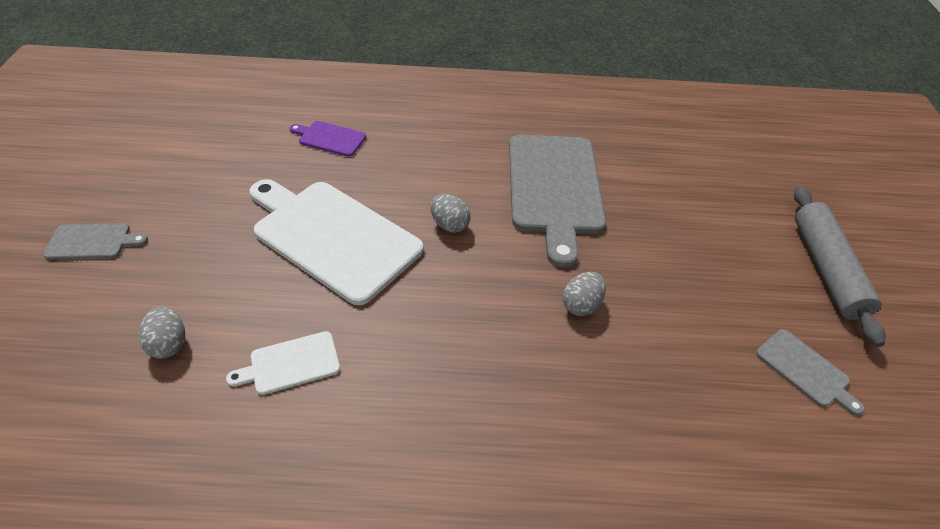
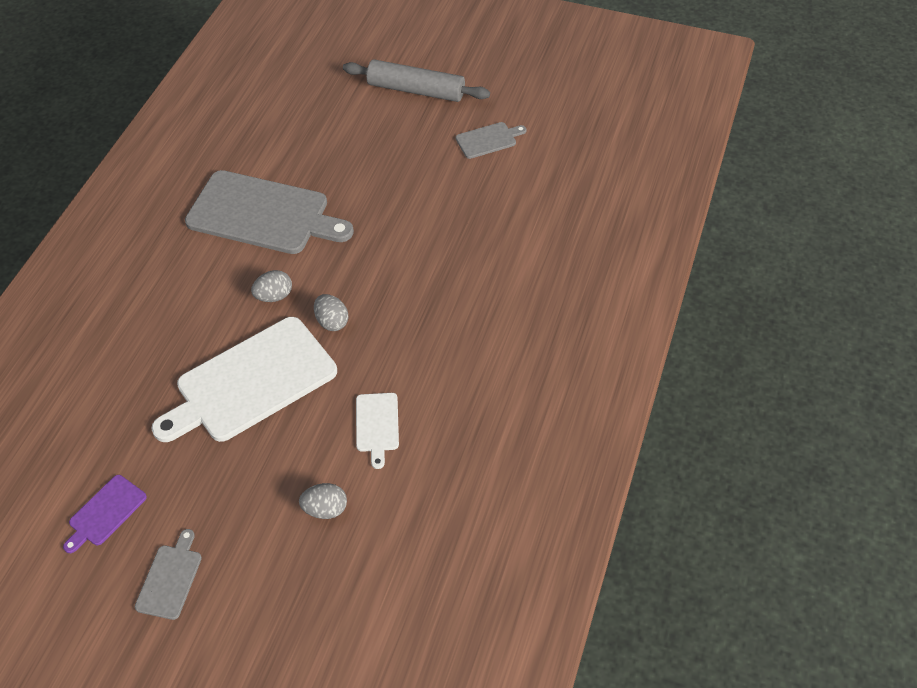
camera: 70 degrees left, 5 degrees up
purple cutting board [289,121,366,157] -> purple cutting board moved to [63,475,147,553]
grey egg [563,272,606,316] -> grey egg moved to [314,294,348,331]

